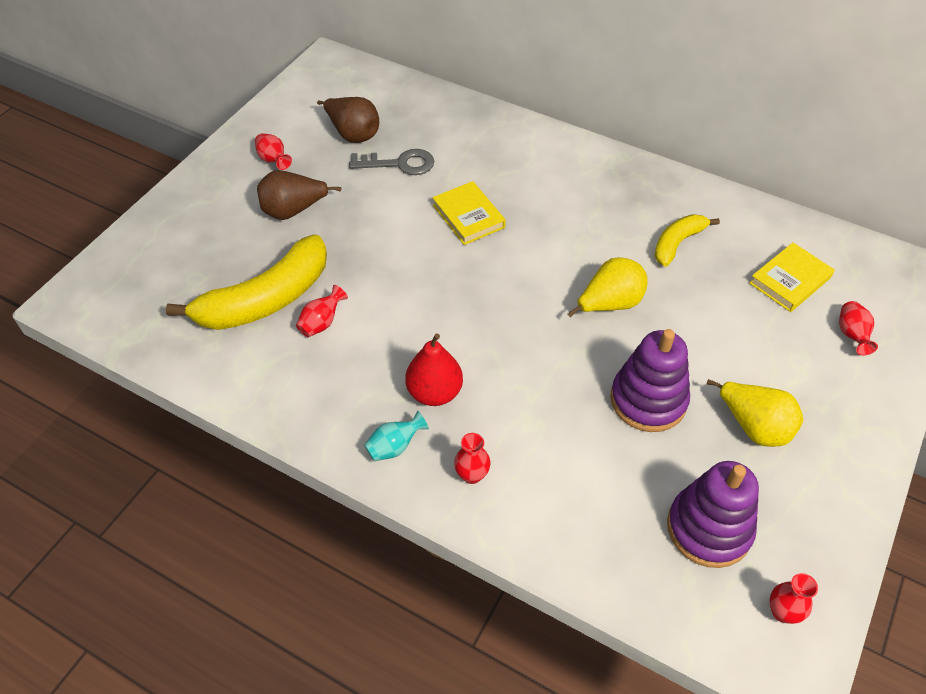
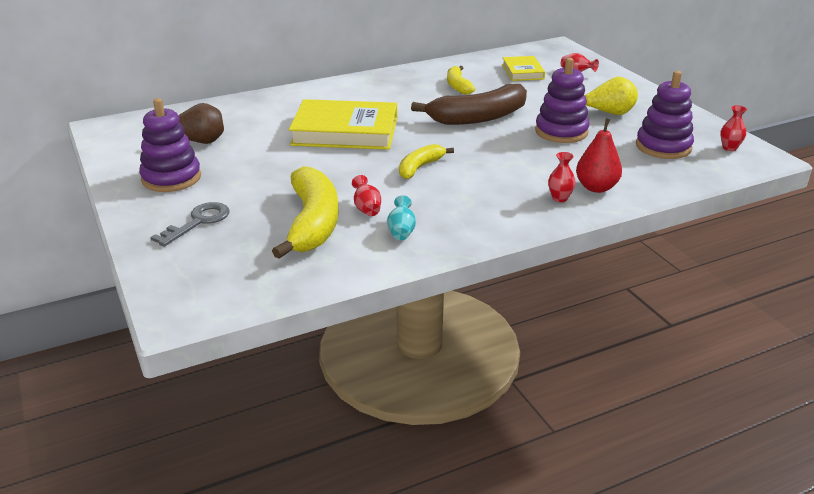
camera: 55 degrees left, 20 degrees down
red vase [255,133,292,170] -> purple stacking toy [139,98,201,192]
brown pear [257,170,341,220] -> none
grey key [349,149,434,175] -> grey key moved to [151,202,229,247]
turquoise vase [364,411,429,461] -> turquoise vase moved to [387,195,416,240]
red pear [405,333,463,406] -> red pear moved to [576,118,622,193]
yellow book [432,181,506,245] -> yellow book [289,99,397,150], size x1.89
yellow pear [568,257,648,318] -> brown banana [411,84,527,125]
none -> yellow banana [399,144,454,179]

